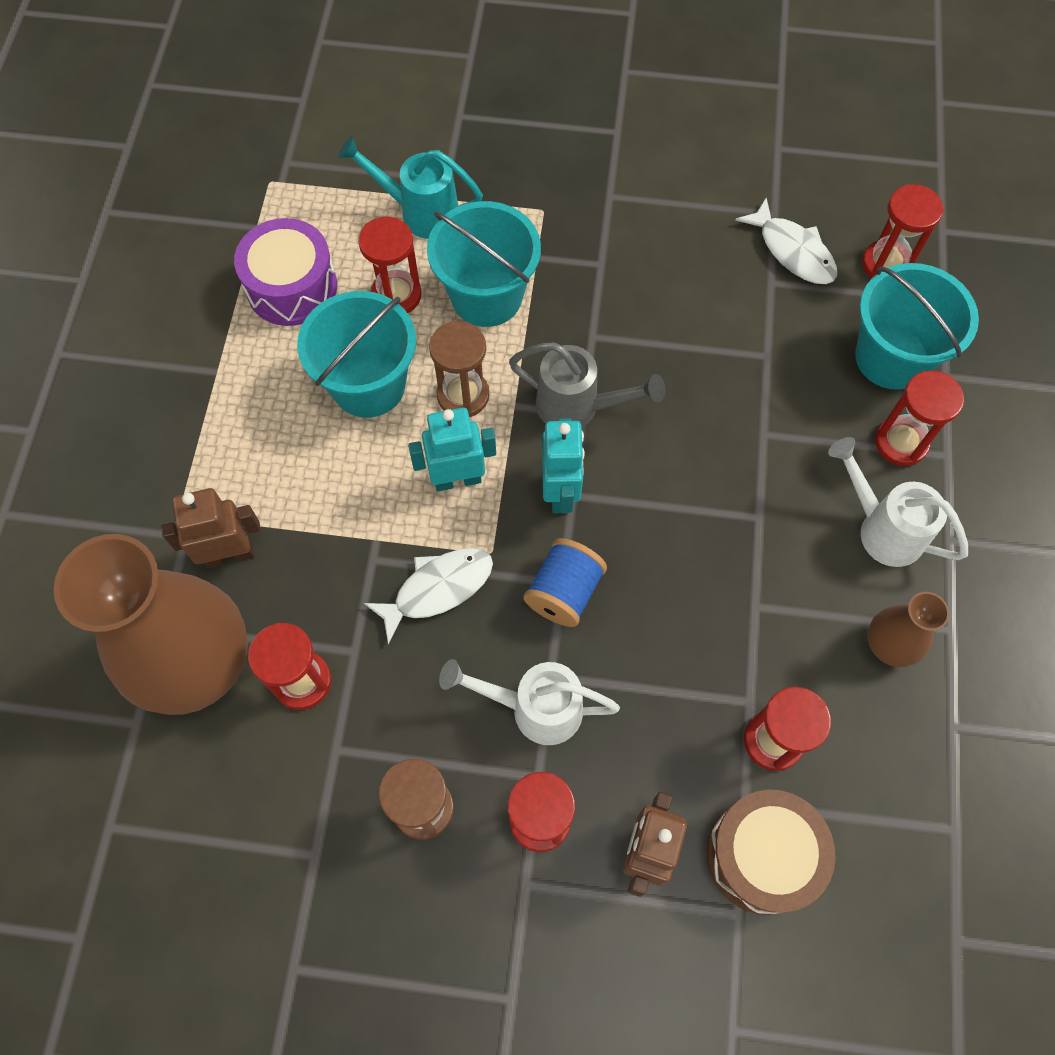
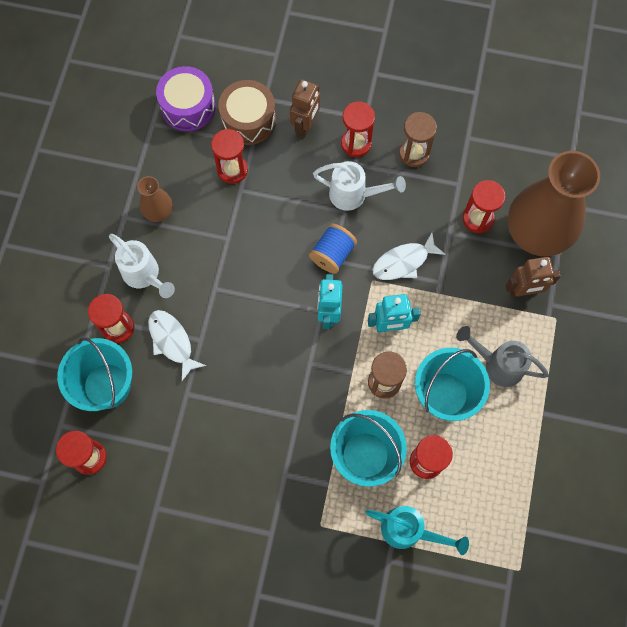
camera: 175 degrees left, 5 degrees up
purple drum [234,218,337,326] -> purple drum moved to [156,66,216,131]
grey watering can [509,342,665,427] -> grey watering can moved to [456,326,549,387]
white fish [735,197,837,284] -> white fish moved to [148,310,206,381]

